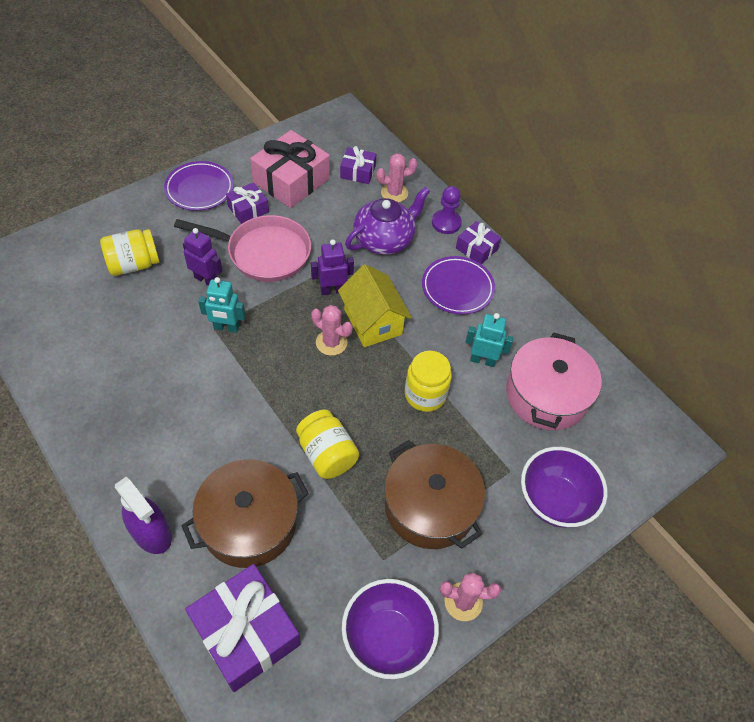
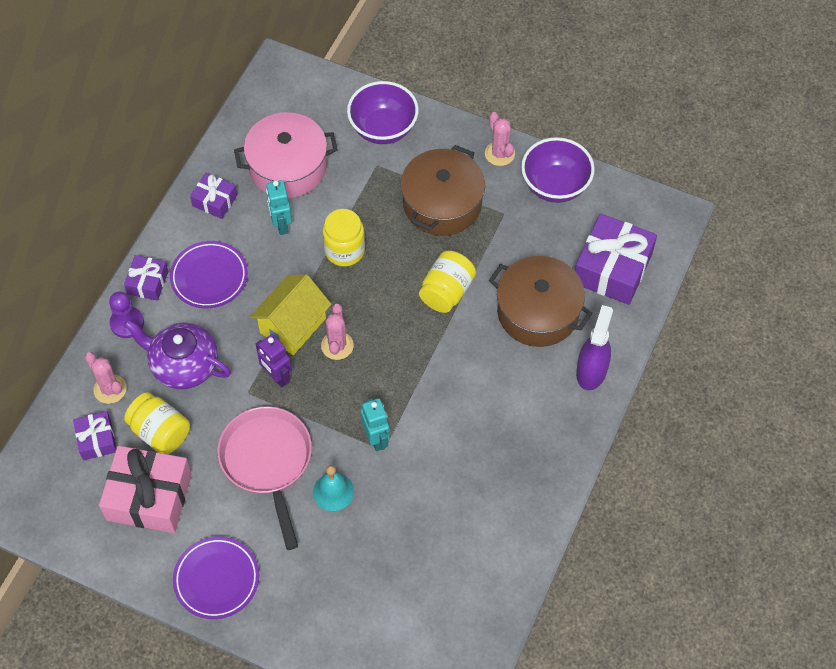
camera: 115 degrees left, 5 degrees up
yellow jar [100,229,160,276] -> yellow jar moved to [124,392,190,454]
purple robot [183,228,223,286] -> turquoise bell [313,465,354,511]
purple gift [226,182,269,224] -> purple gift moved to [190,173,237,219]

